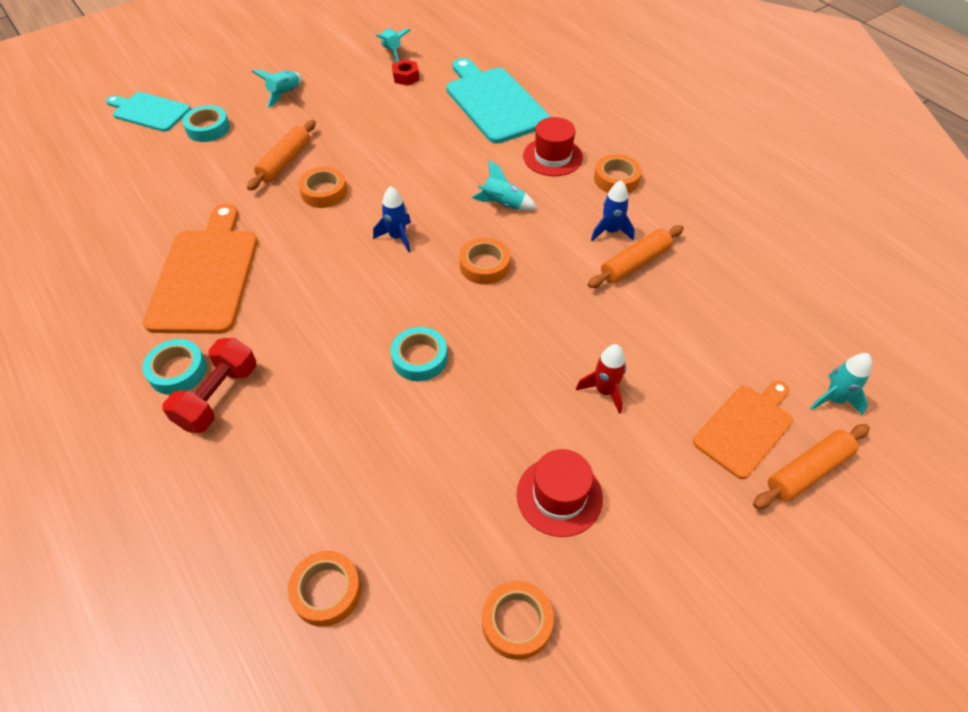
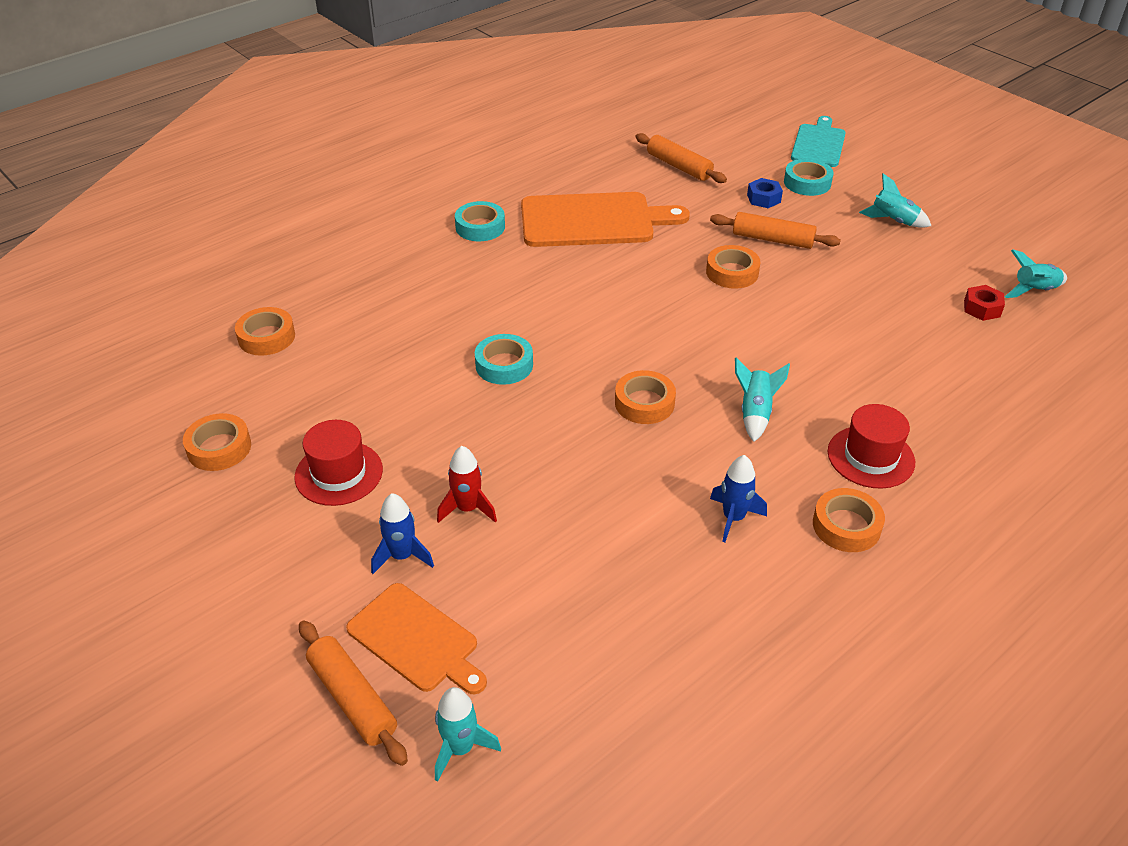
camera: 85 degrees right, 10 degrees down
red dumbbell [163,338,257,433] -> none
blue rocket [373,186,411,252] -> blue rocket moved to [371,493,434,574]
turquoise cutting board [446,58,551,144] -> none
orange rolling pin [588,225,684,288] -> orange rolling pin moved to [635,133,727,183]
none -> blue nut [747,178,783,208]

